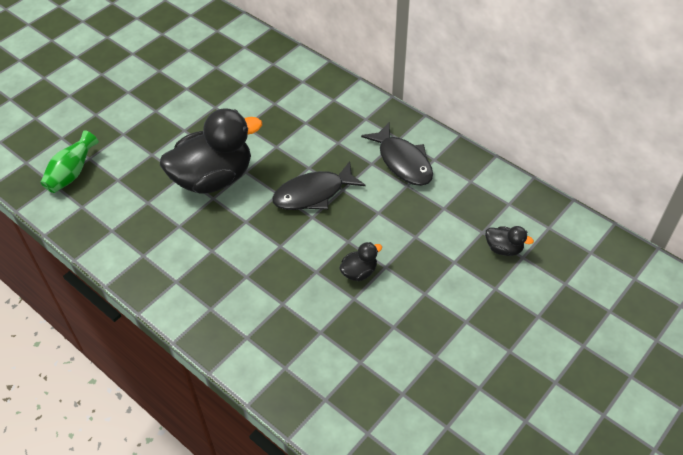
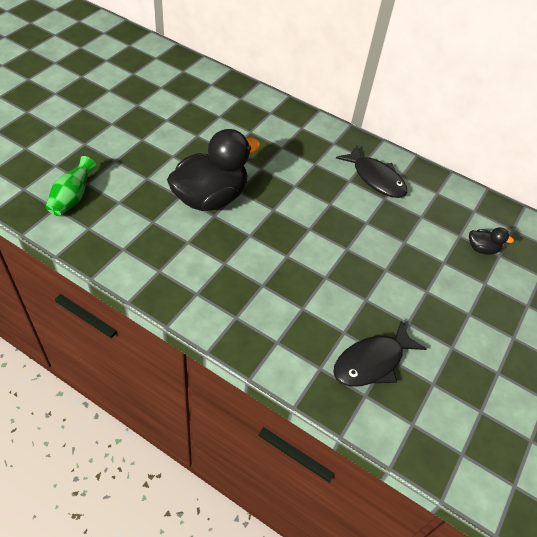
camera: 15 degrees left, 0 degrees up
black fish [272,161,366,210] -> black fish moved to [333,320,427,387]
black duck [339,242,382,281] -> none

